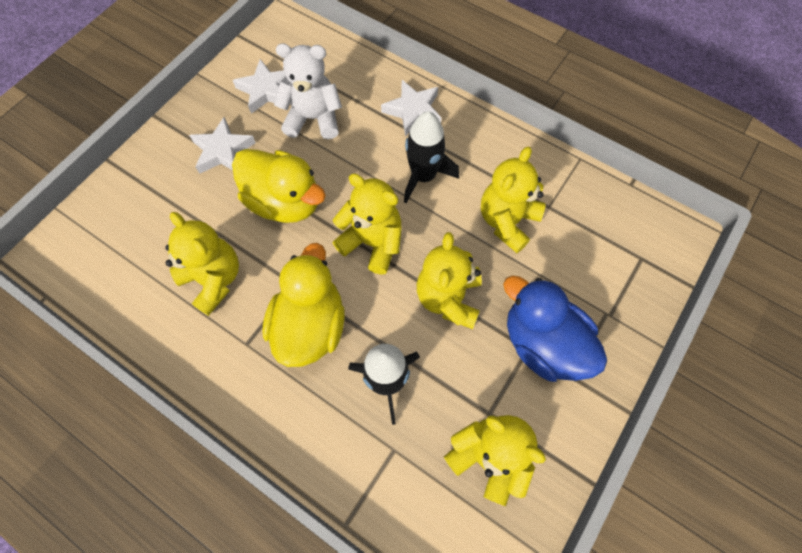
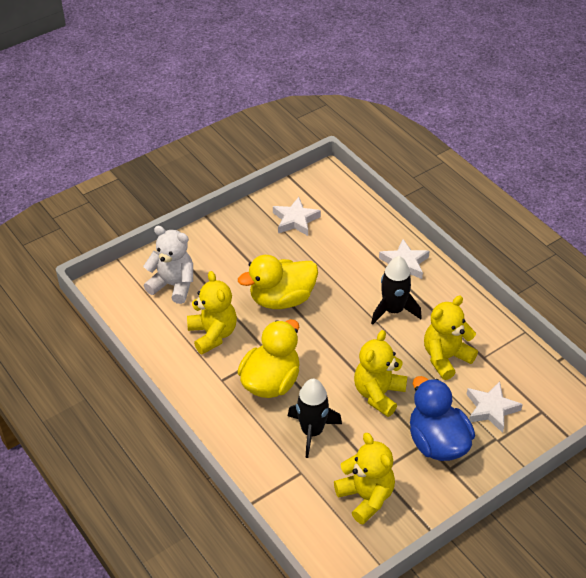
camera: 20 degrees right, 20 degrees down
white star [189,117,256,174] -> white star moved to [466,381,523,433]
yellow duck [232,149,326,223] -> yellow duck turned 105 degrees clockwise [238,255,318,309]
white teddy bear [274,43,342,139] -> white teddy bear moved to [143,226,193,304]
yellow teddy bear [333,174,402,274] -> none

